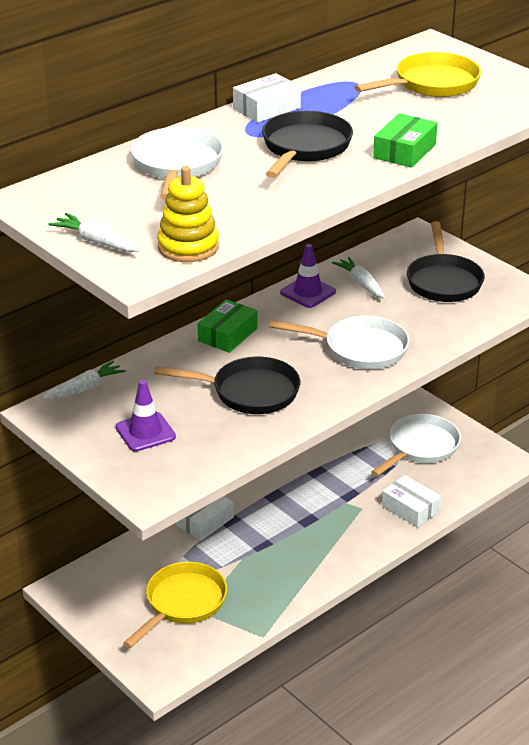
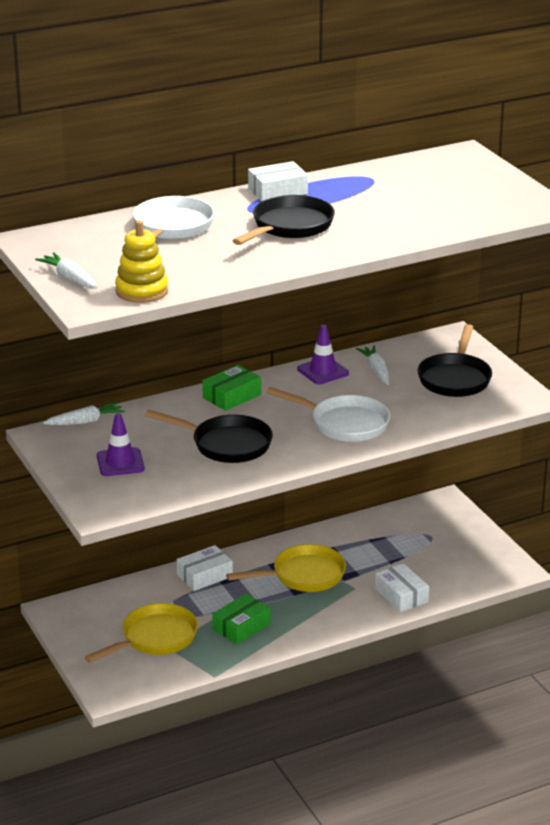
camera: 15 degrees right, 5 degrees down
yellow pan [354,52,481,97] -> yellow pan moved to [226,544,346,592]
white pan [371,414,461,477] -> none
green box [373,113,437,168] -> green box moved to [213,594,270,644]

